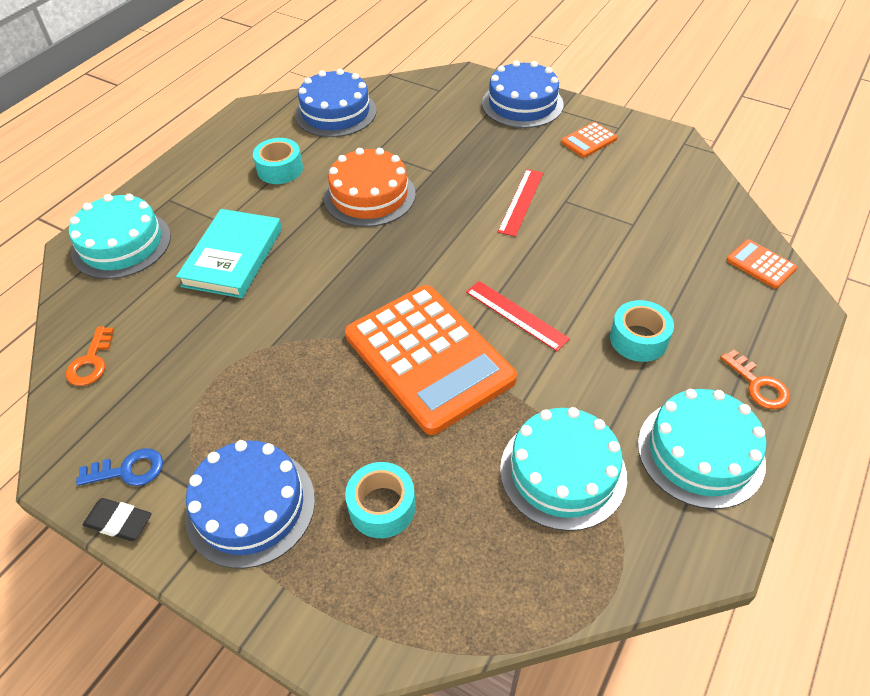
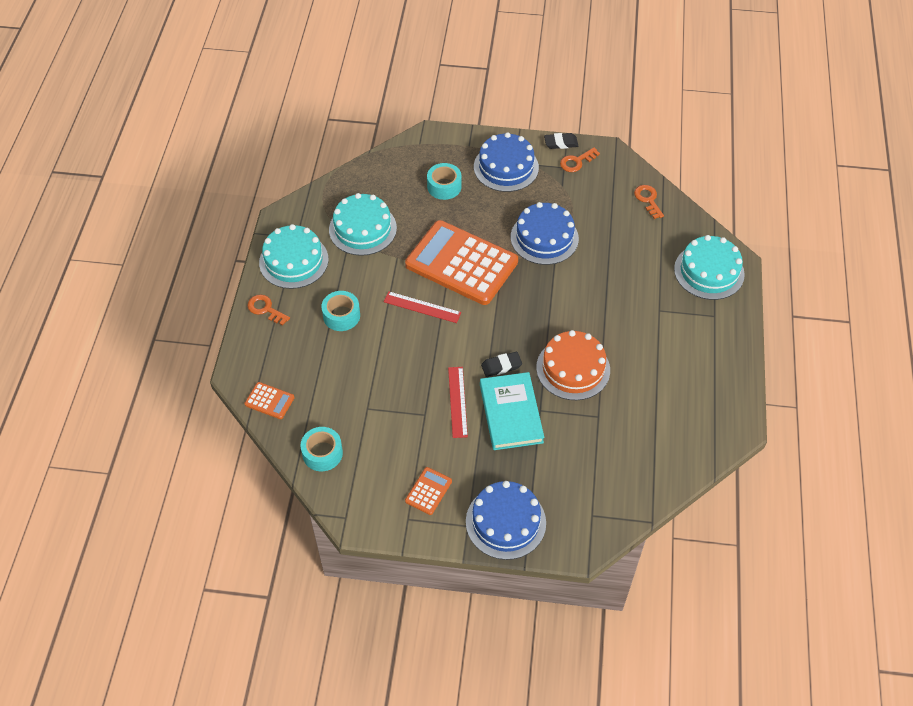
camera: 155 degrees right, 5 degrees up
blue key [76,448,163,486] -> orange key [560,147,600,172]
turquoise book [176,209,282,298] -> turquoise book moved to [480,372,545,450]
turquoise tape [253,138,303,184] -> turquoise tape moved to [300,427,343,471]
blue cake [295,69,377,137] -> blue cake moved to [511,202,579,265]
none -> black eraser [481,352,522,377]

